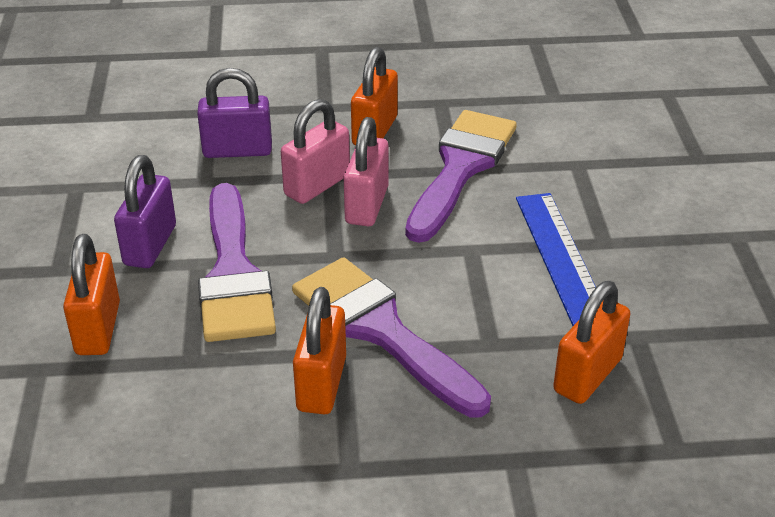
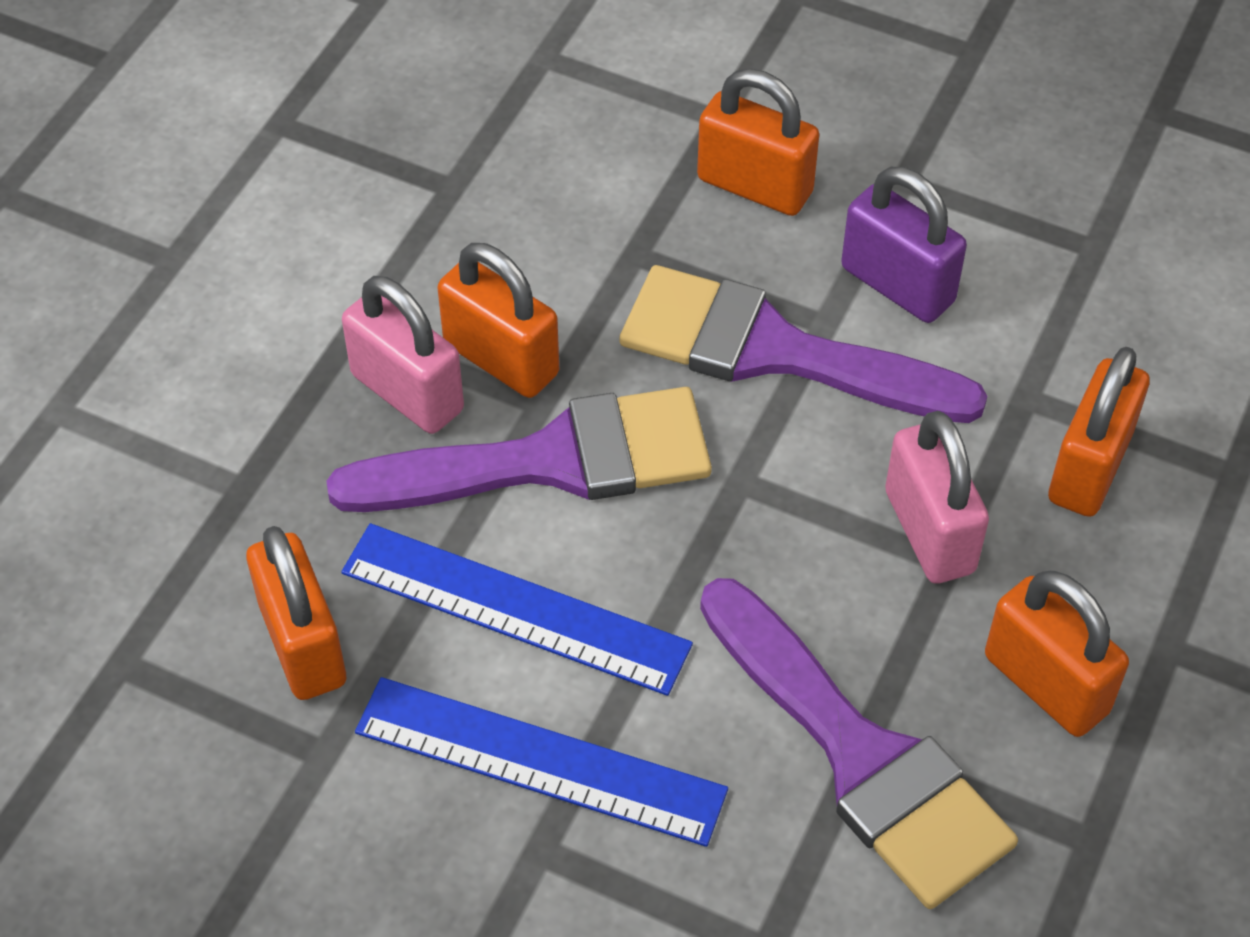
camera: 120 degrees right, 15 degrees up
purple padlock [197,68,272,158] -> orange padlock [1048,347,1150,517]
pink padlock [343,117,389,226] -> pink padlock moved to [342,276,464,434]
none -> blue ruler [341,523,693,696]

